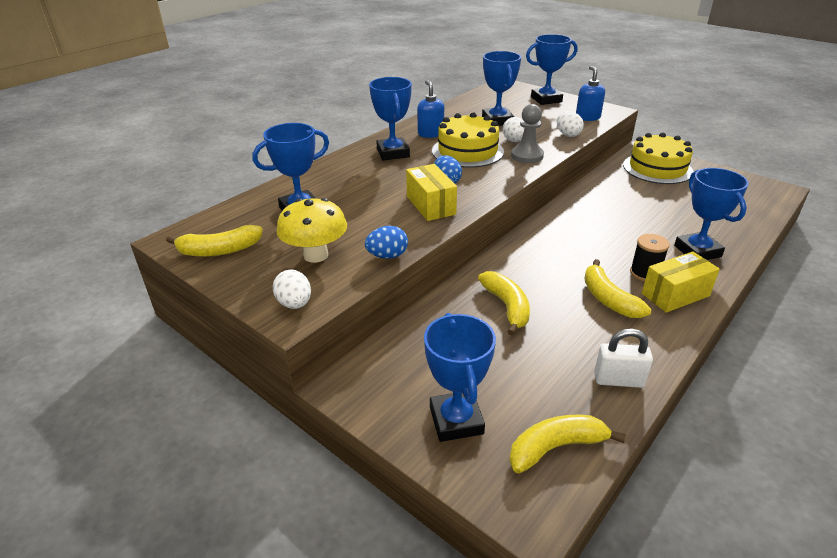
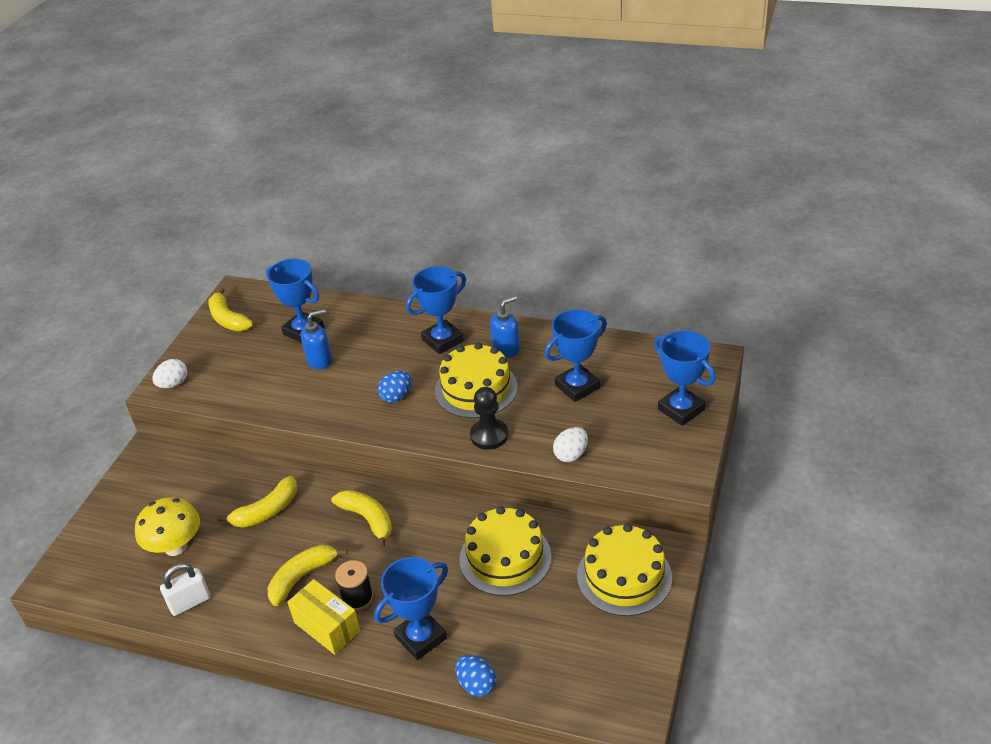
camera: 70 degrees right, 5 degrees up
yellow mushroom [277,198,347,263] -> yellow mushroom moved to [135,497,200,556]
blue egg [365,226,408,259] -> blue egg moved to [456,655,496,697]
yellow box [406,164,457,221] -> none
blue trophy [424,313,496,442] -> none
white egg [503,117,524,142] -> none
yellow banana [509,415,626,473] -> yellow banana moved to [331,490,392,549]
grey pawn [511,104,544,163] -> black pawn [470,387,508,450]
blue soap dispenser [576,66,605,121] -> blue soap dispenser moved to [301,309,332,369]
white padlock [594,329,653,388] -> white padlock turned 75 degrees clockwise [160,563,210,616]
none -> yellow cake [459,506,552,596]

